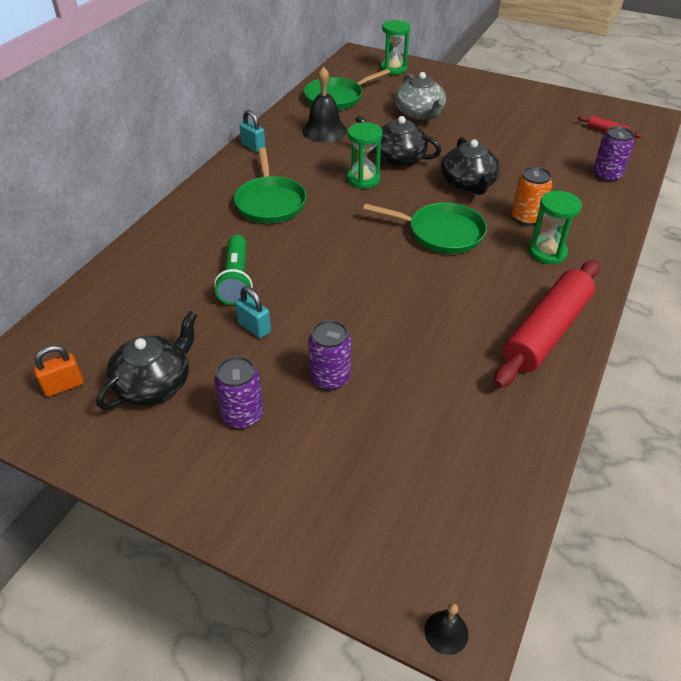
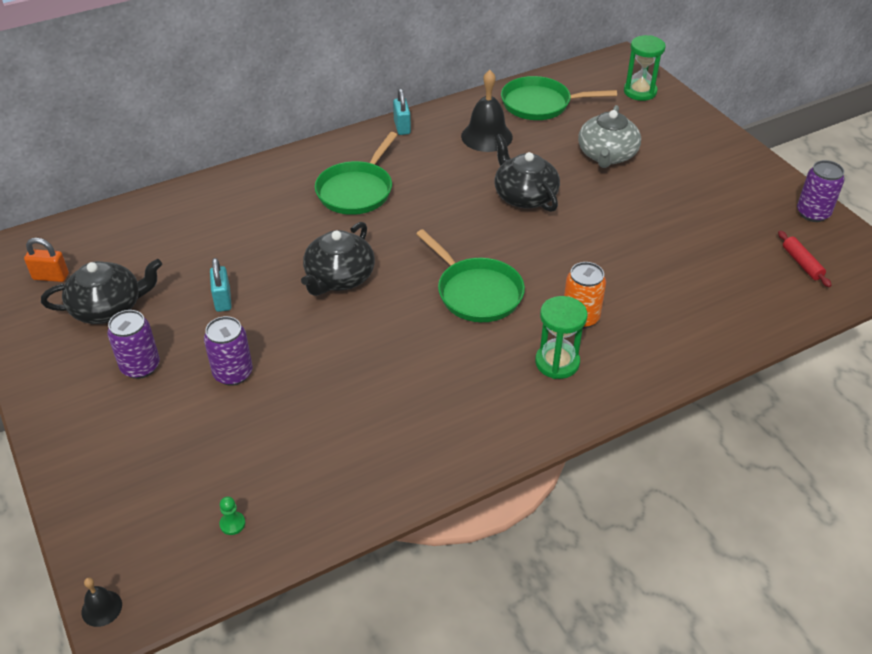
camera: 35 degrees right, 0 degrees up
green flashlight [214,235,253,305] -> none
green hourglass [347,122,383,189] -> none
black teapot [441,137,500,195] -> black teapot moved to [301,222,375,296]
red rolling pin [494,260,599,388] -> none
purple can [593,126,634,182] -> purple can moved to [797,160,844,222]
none -> green pawn [219,497,246,535]

